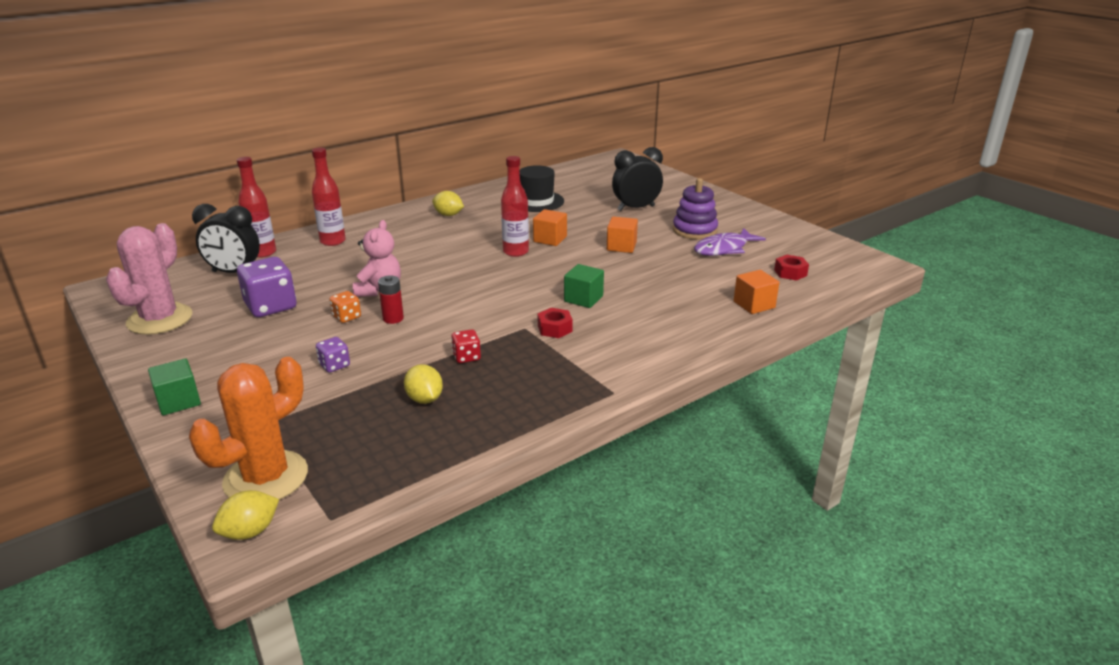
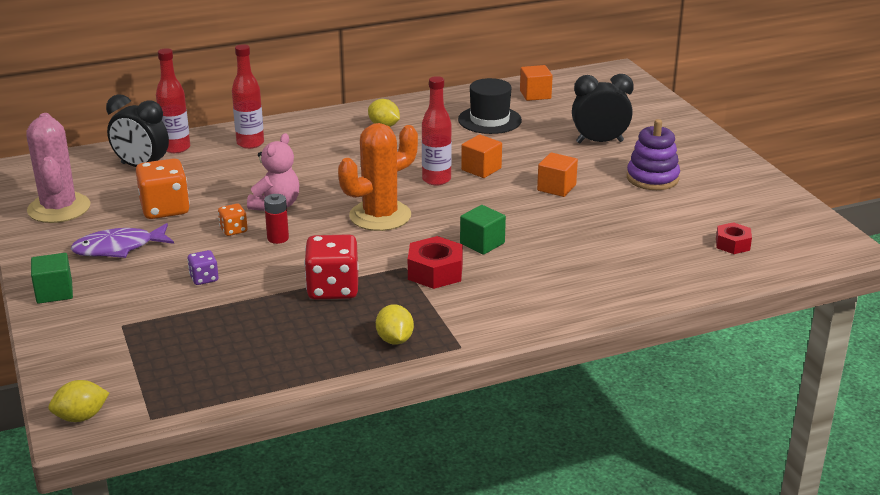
camera: 15 degrees right, 0 degrees up
pink cactus [106,223,192,335] -> pink cactus turned 45 degrees counterclockwise [26,113,91,223]
orange cactus [189,357,308,500] -> orange cactus moved to [338,123,418,231]
purple dice [237,257,296,317] -> orange dice [136,158,190,219]
yellow lemon [404,364,443,404] -> yellow lemon moved to [376,304,414,345]
red dice [451,329,481,363] -> red dice [304,234,359,300], size x1.96
red nut [538,308,573,338] -> red nut [408,236,463,289], size x1.56
purple fish [694,228,766,256] -> purple fish moved to [71,223,174,258]
orange cube [734,270,779,314] -> orange cube moved to [520,65,553,101]

